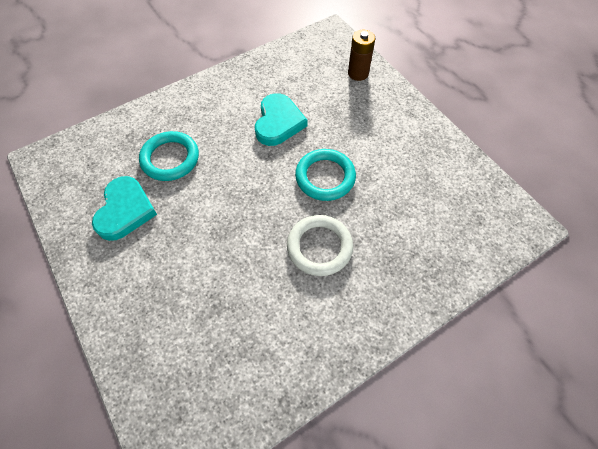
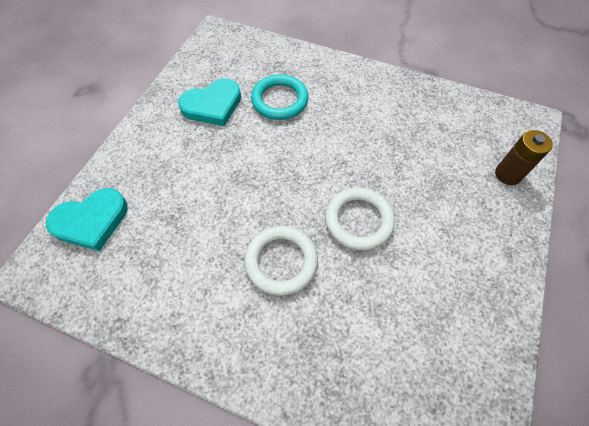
camera: 55 degrees right, 0 degrees up
turquoise heart [255,93,308,146] -> turquoise heart moved to [46,188,128,251]
turquoise ring [295,149,356,201] -> white ring [325,188,395,251]

